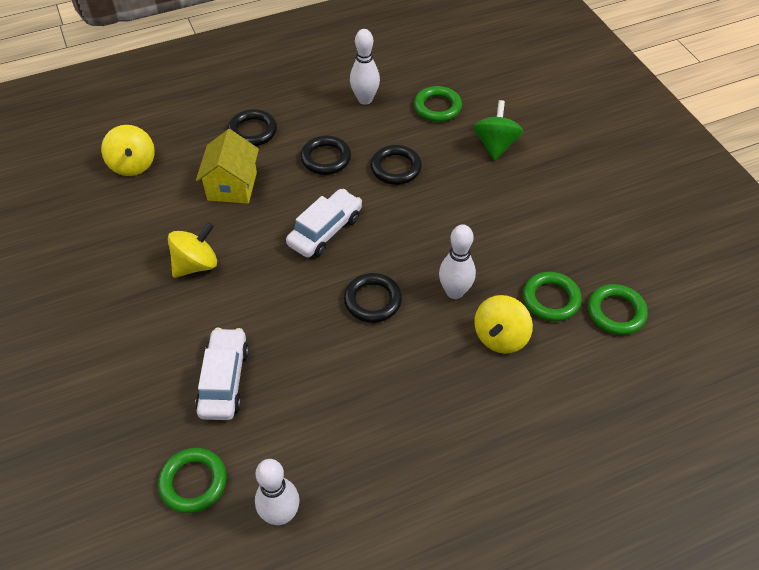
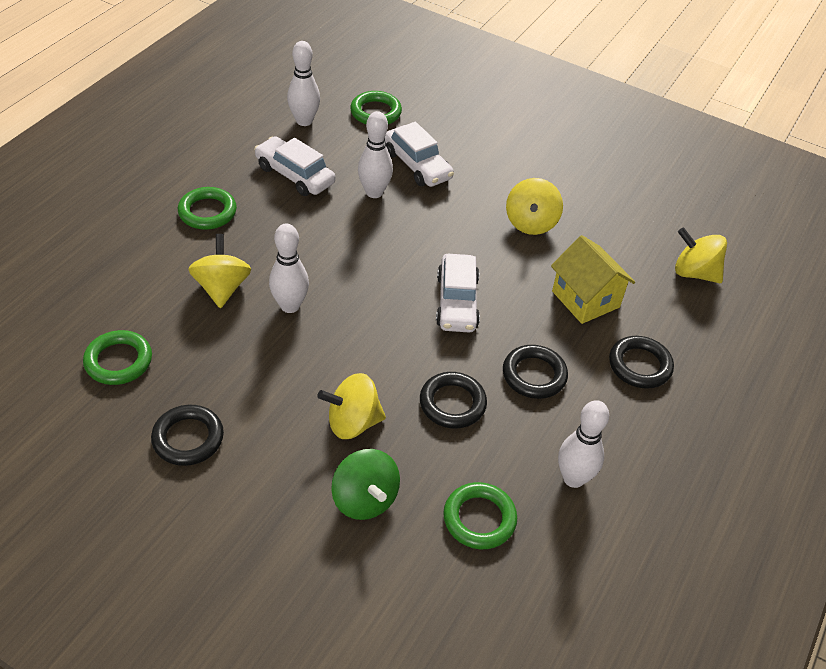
camera: 140 degrees right, 5 degrees down
black ring [344,273,402,323] -> black ring moved to [151,405,224,466]
green ring [523,272,582,321] -> green ring moved to [178,187,237,230]
none -> white car [254,136,335,196]
none -> yellow spinning top [318,373,386,439]
none -> white bowling pin [358,111,393,198]

